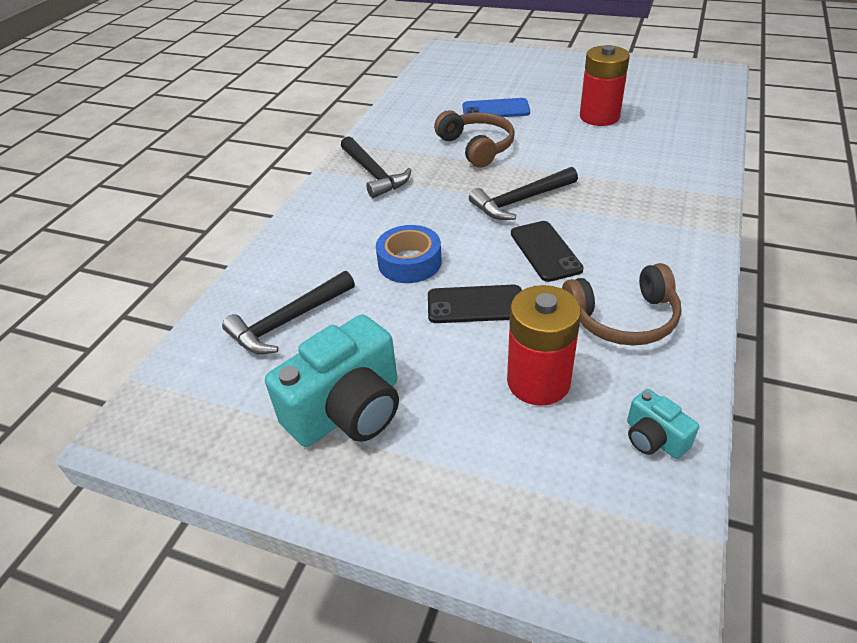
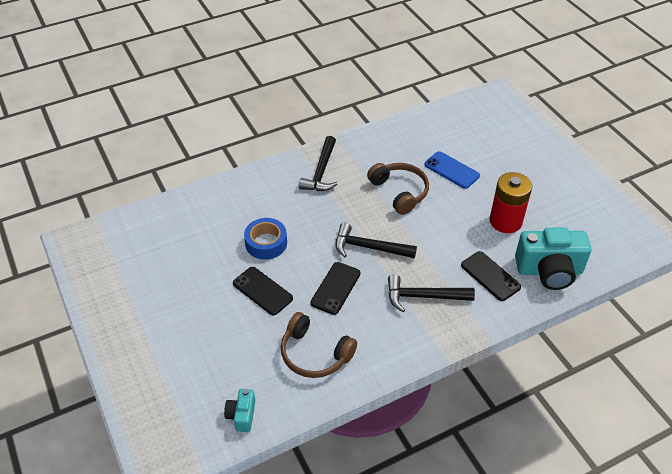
camera: 40 degrees right, 5 degrees up
black hammer [222,271,355,354] -> black hammer moved to [388,274,475,312]
turquoise camera [265,314,399,447] -> turquoise camera moved to [515,228,591,290]
brown headphones [434,110,515,168] -> brown headphones turned 45 degrees counterclockwise [367,163,429,215]
red battery [507,285,581,406] -> none
none -> black phone [461,251,521,301]

